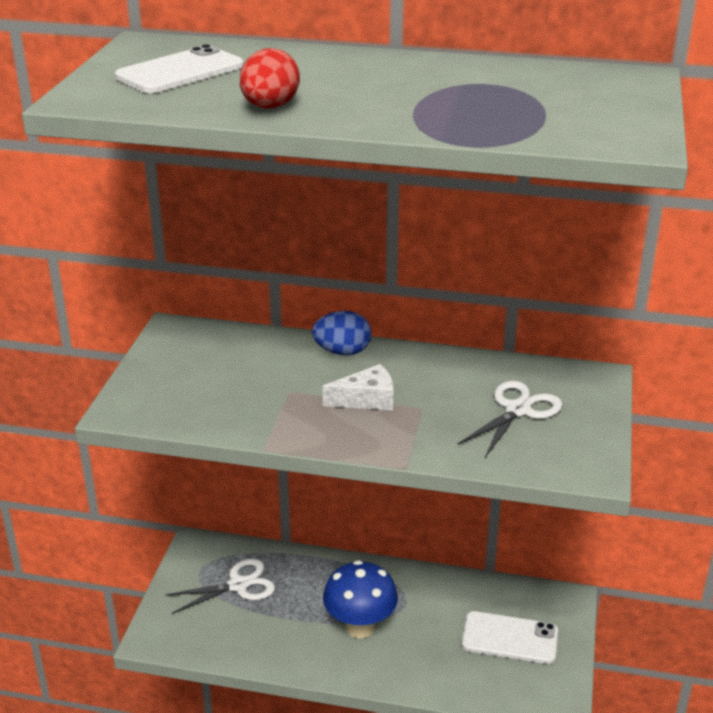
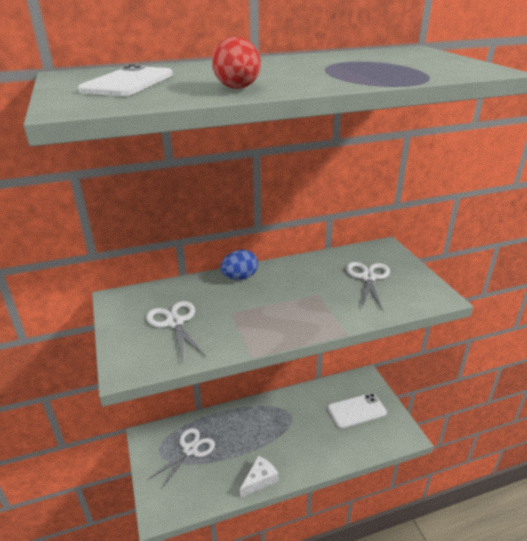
camera: 30 degrees left, 0 degrees up
white cheese [322,364,394,410] -> white cheese moved to [240,455,278,498]
blue mushroom [323,560,398,638] -> none
none -> white scissors [146,301,206,362]

